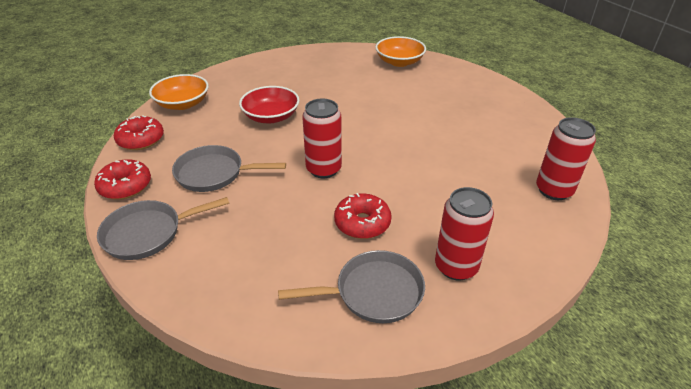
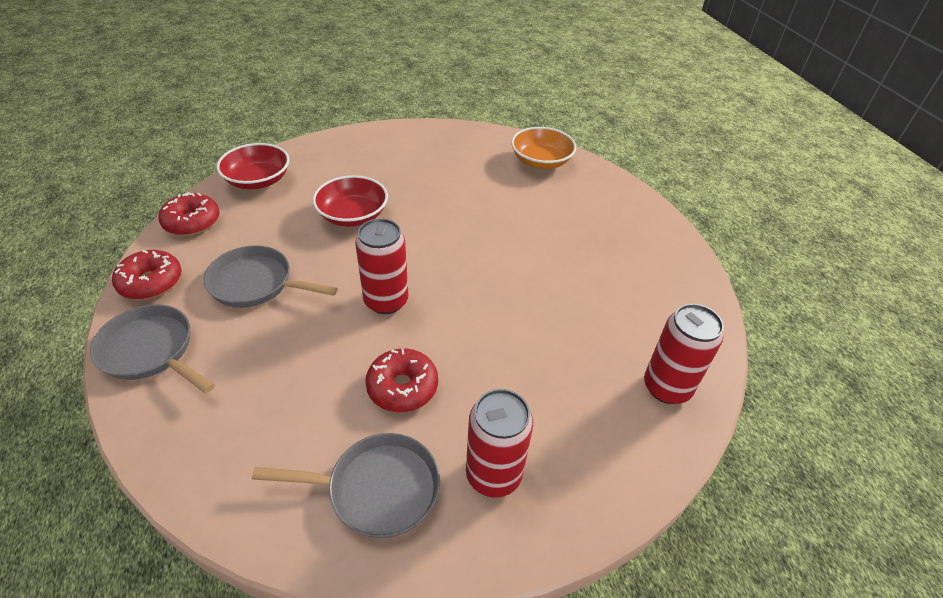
camera: 10 degrees right, 5 degrees up
grey pan [97,197,229,260] -> grey pan turned 45 degrees clockwise [90,304,215,393]
orange bowl [149,74,209,110] -> red bowl [216,143,290,189]

